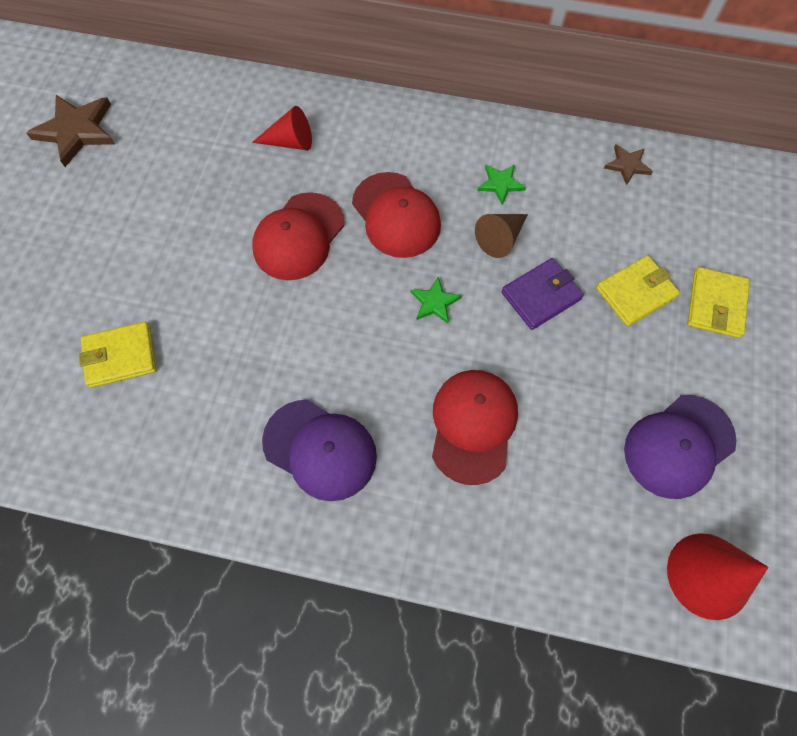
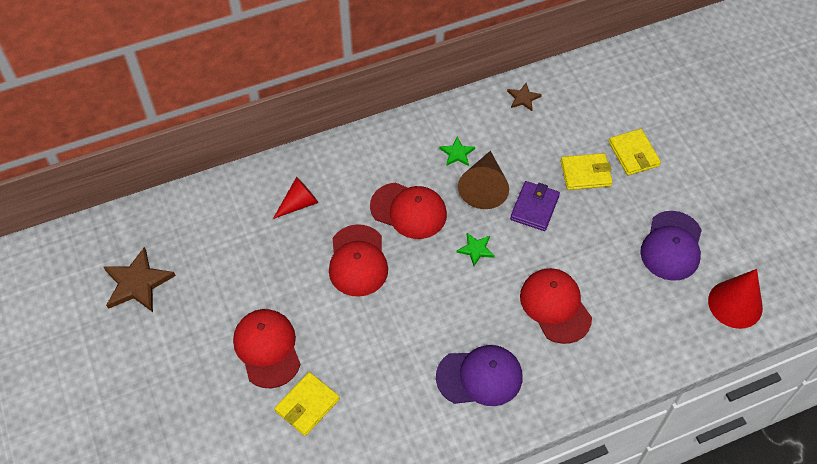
camera: 35 degrees left, 10 degrees down
brown cone [475,214,528,258] -> brown cone [458,151,509,209], size x1.51
yellow wallet [596,255,680,326] -> yellow wallet turned 60 degrees clockwise [561,153,613,190]
none -> red cap [233,309,301,388]

